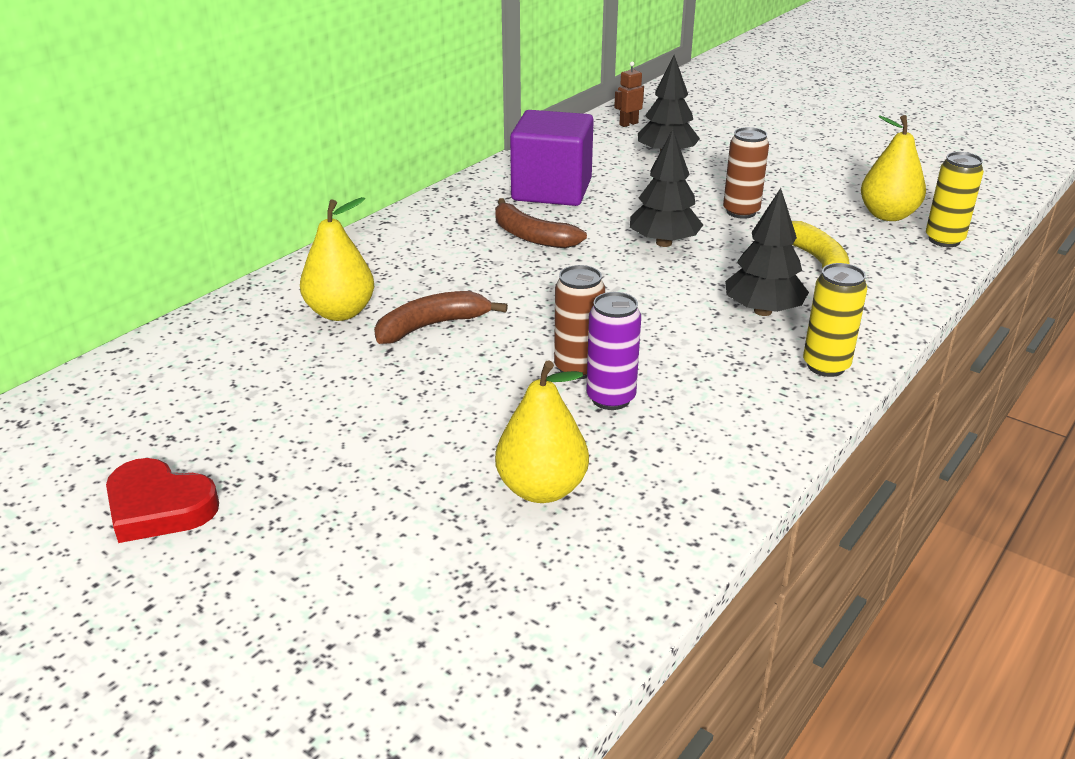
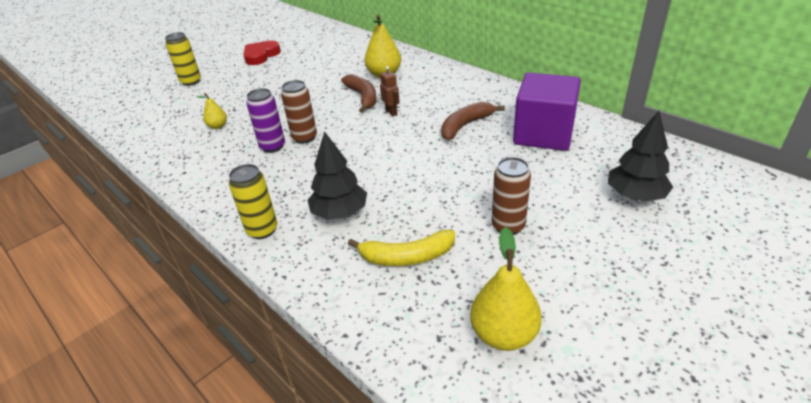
camera: 100 degrees right, 5 degrees up
yellow pear [495,360,589,503] -> yellow pear [196,93,227,129], size x0.55
brown robot [614,61,644,127] -> brown robot moved to [380,66,400,116]
black tree [630,129,703,247] -> none
yellow can [926,152,984,247] -> yellow can moved to [165,32,201,86]

